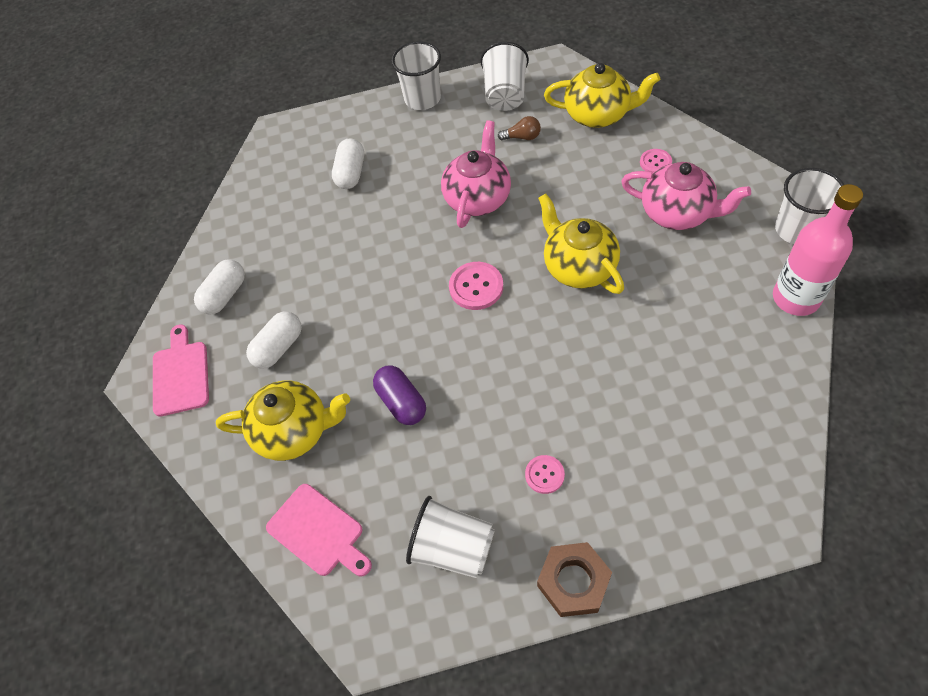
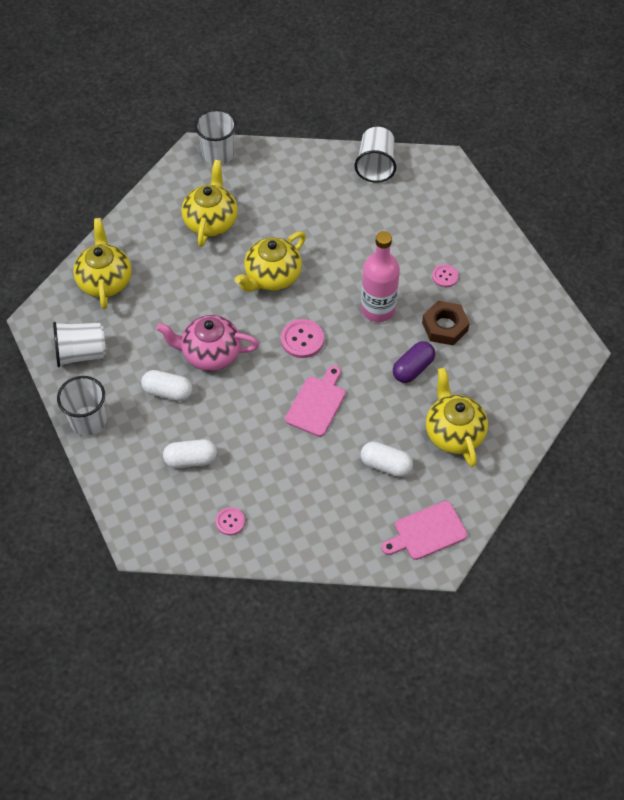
camera: 110 degrees left, 0 degrees up
white capsule [194,259,245,315] -> white capsule moved to [141,370,193,401]
pink cutting board [266,484,372,576] -> pink cutting board moved to [285,366,346,437]
white cup [406,496,495,578] -> white cup moved to [354,127,396,183]
brown light bulb [498,116,541,141] -> none
brown nut [537,542,612,617] -> brown nut moved to [422,301,470,345]
pink teapot [621,162,751,230] -> yellow teapot [182,160,238,247]
pink button [640,149,672,173] -> pink button moved to [216,507,245,535]
pink bottle [773,184,863,316] -> pink bottle moved to [361,231,400,322]

